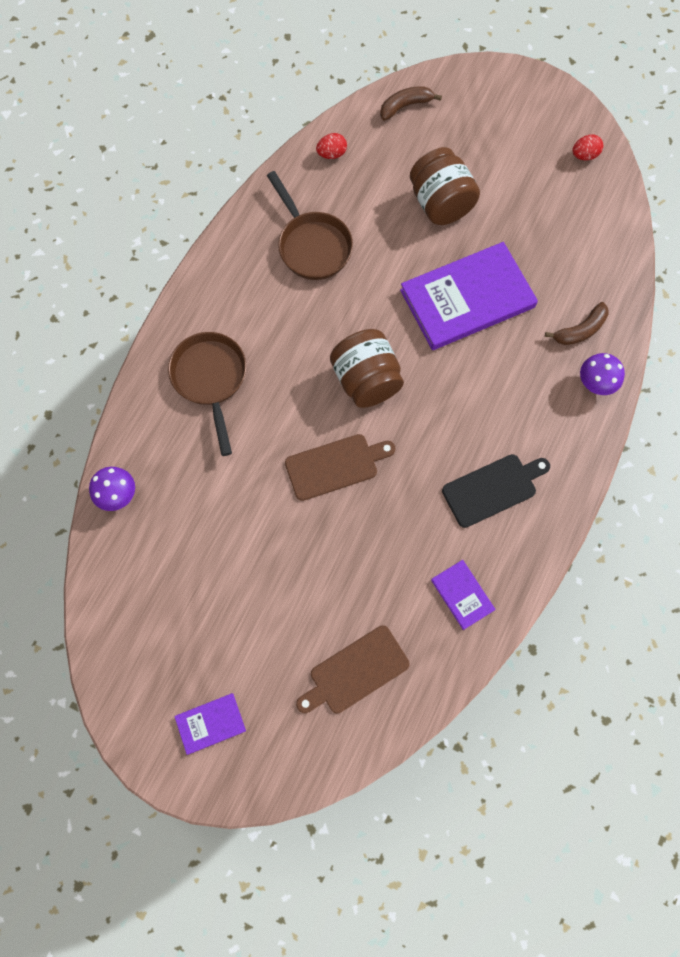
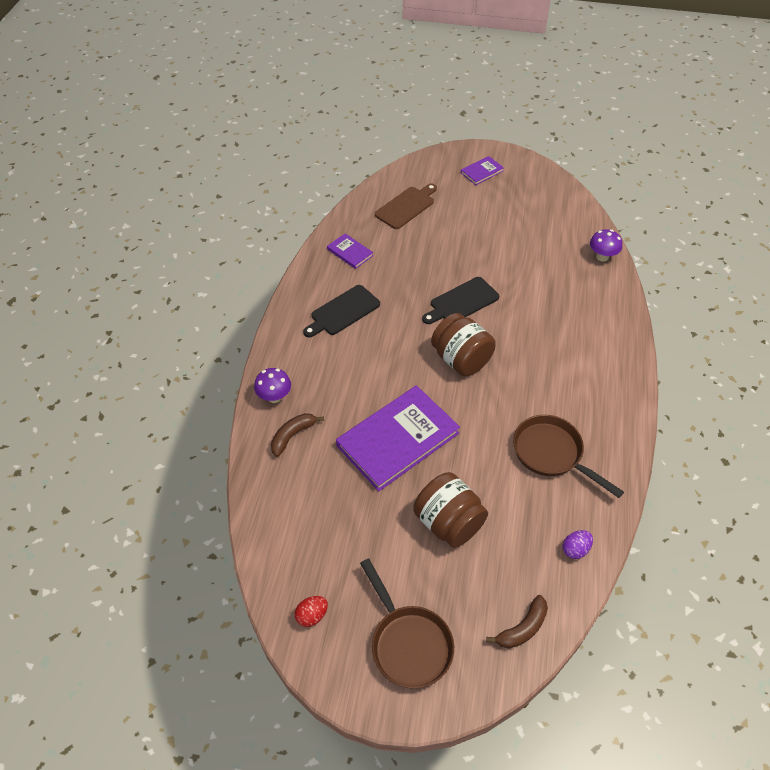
camera: 165 degrees right, 20 degrees down
brown pan [168,332,246,456] -> brown pan moved to [360,558,454,689]
brown cutting board [285,434,395,501] -> black cutting board [422,277,499,324]
red egg [316,133,347,159] -> purple egg [563,530,593,559]

